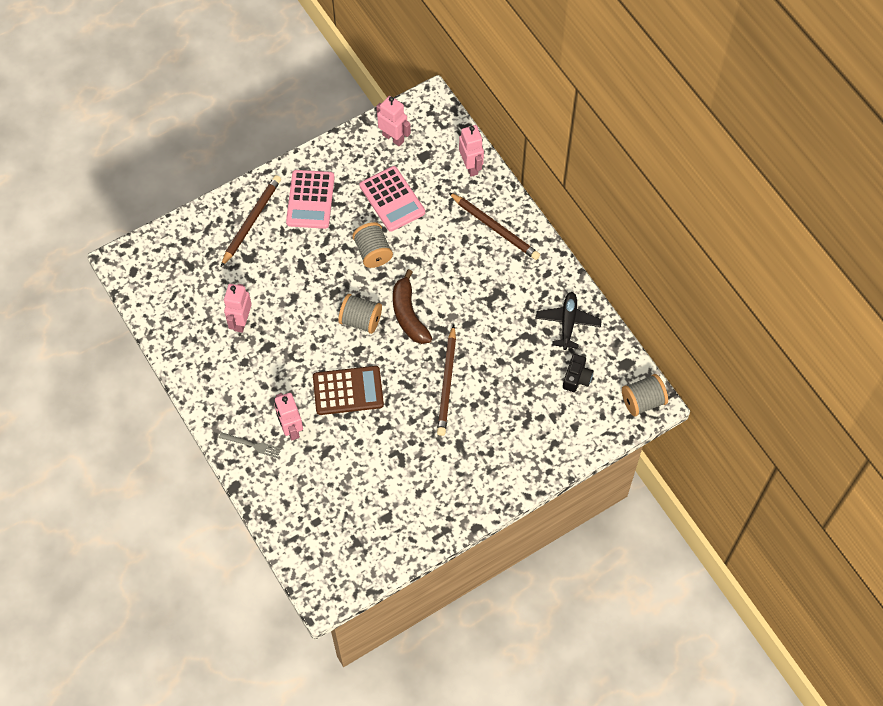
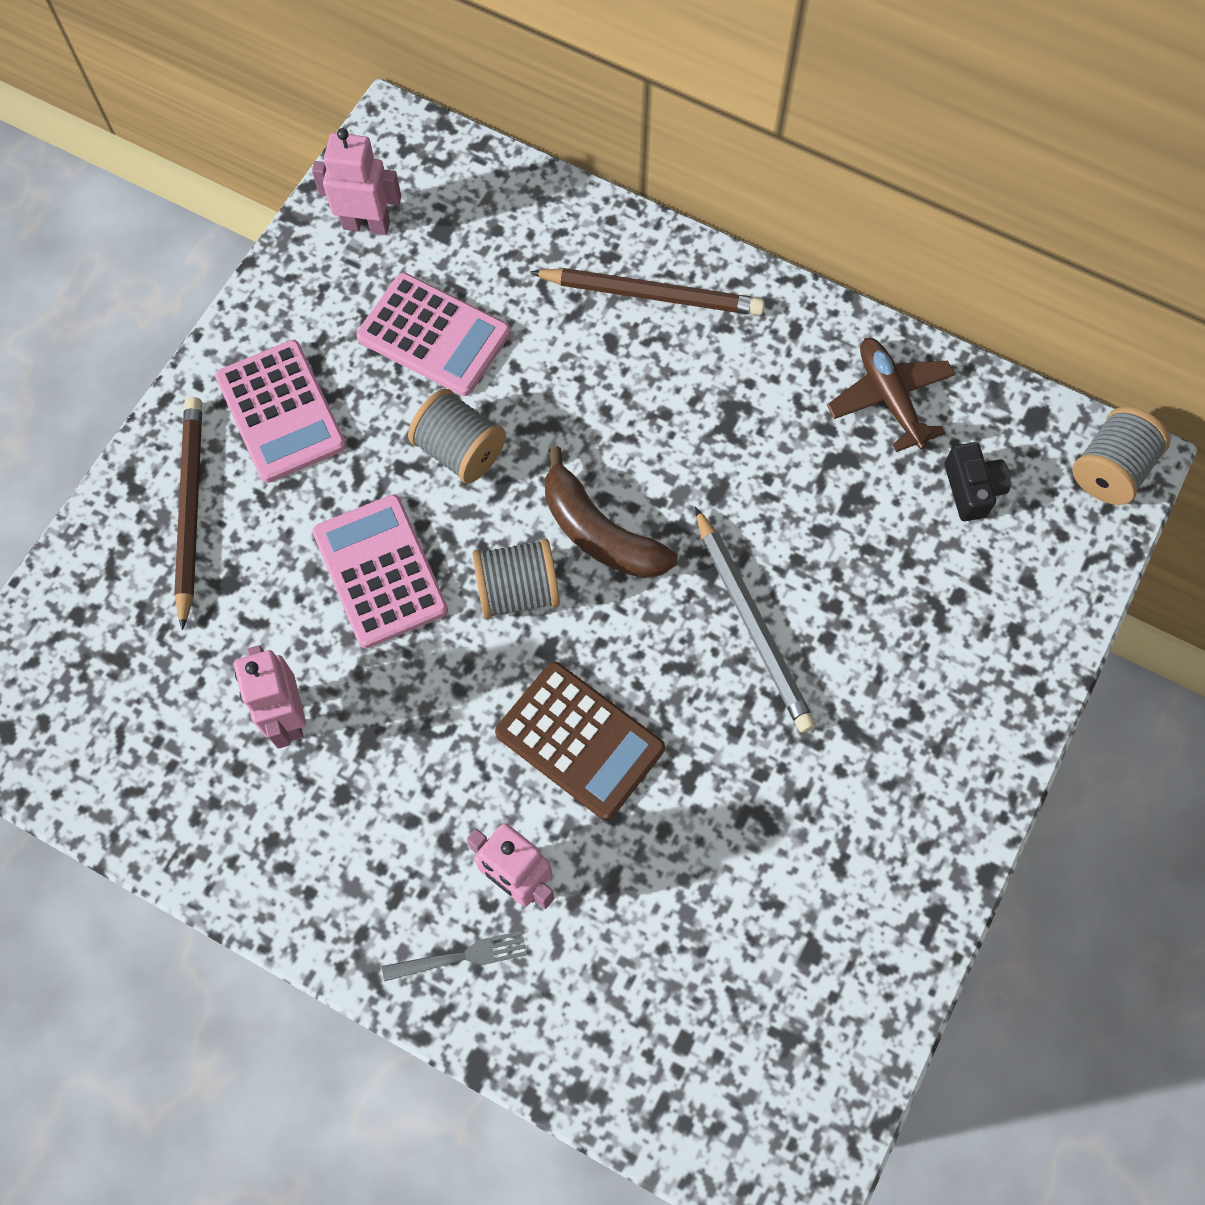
camera: 30 degrees left, 5 degrees up
brown calculator [313,366,384,415] -> brown calculator turned 75 degrees clockwise [495,661,665,820]
brown pencil [437,324,456,436] -> grey pencil [695,507,816,733]
pink robot [459,125,484,177] -> none
black plane [536,292,602,350] -> brown plane [827,338,955,452]
none -> pink calculator [313,495,448,648]

